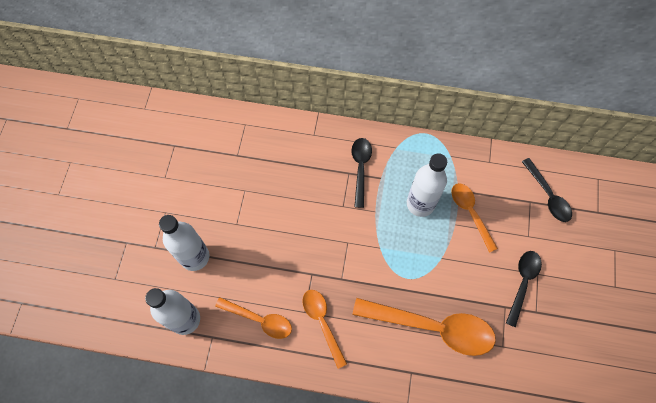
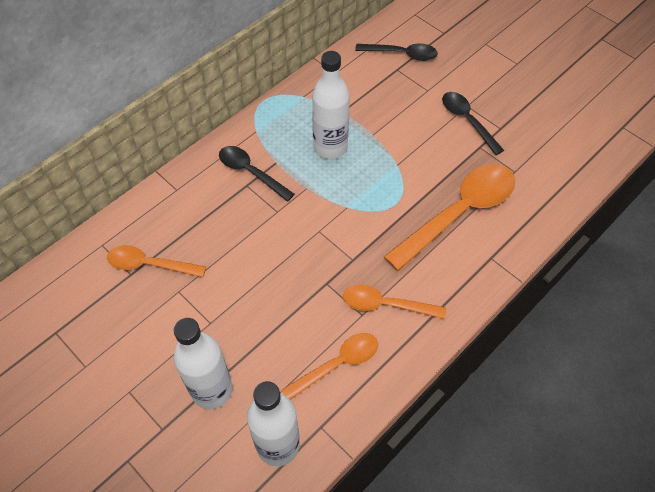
camera: 55 degrees left, 10 degrees down
orange spoon [451,183,498,253] -> orange spoon moved to [107,245,206,277]

